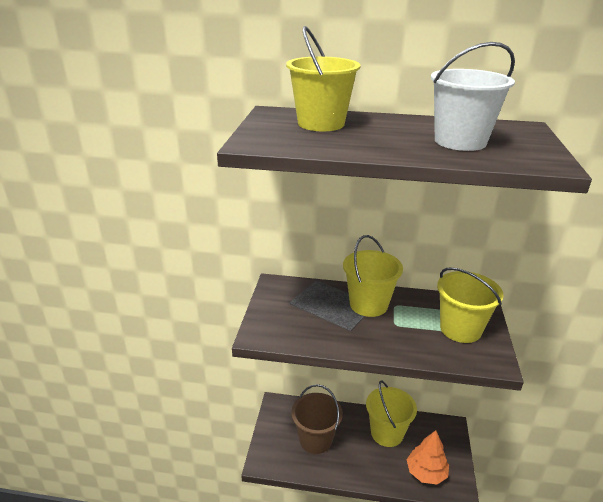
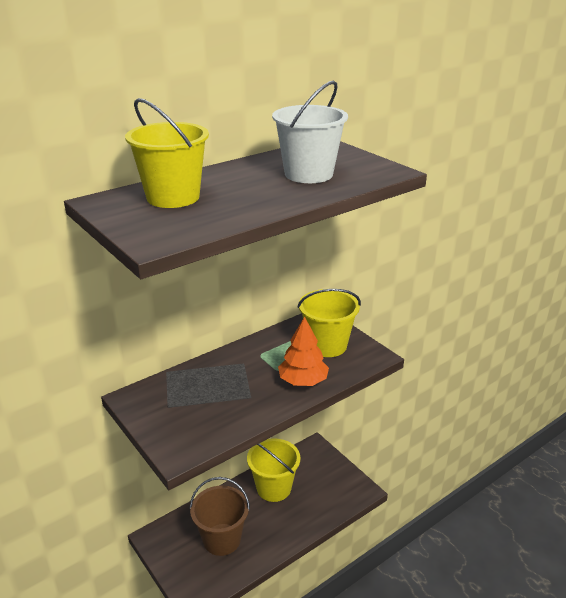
camera: 45 degrees left, 0 degrees up
yellow bucket [343,235,403,317] -> none
orange tree [406,430,449,484] -> orange tree moved to [278,316,329,386]

